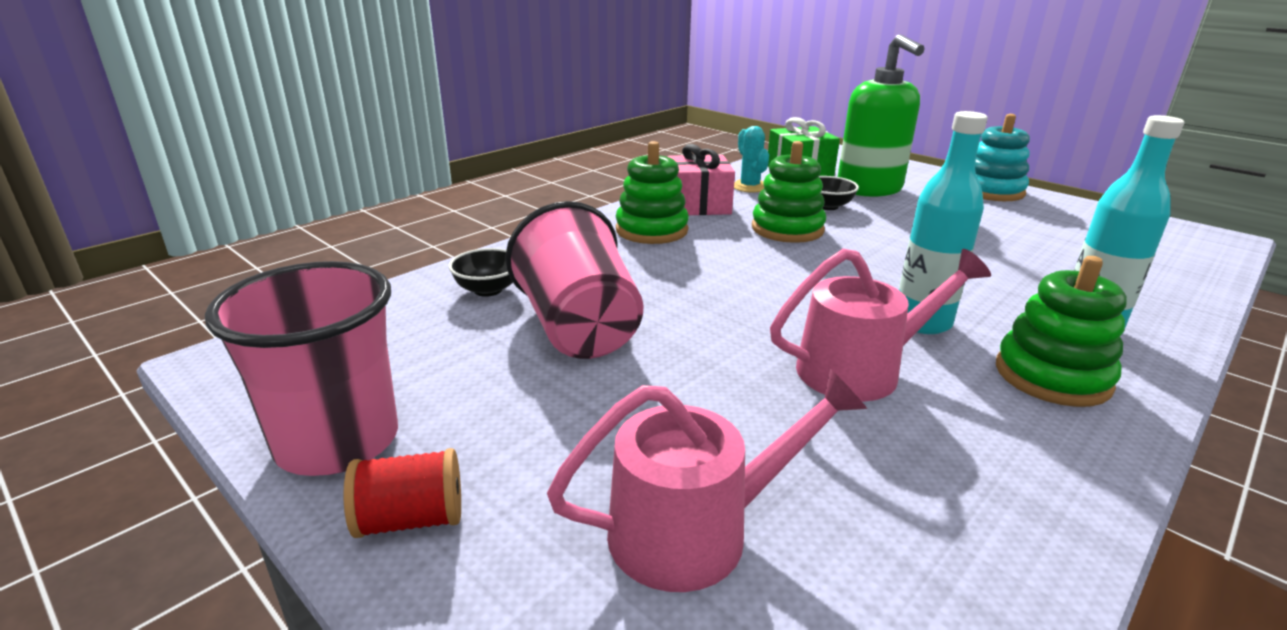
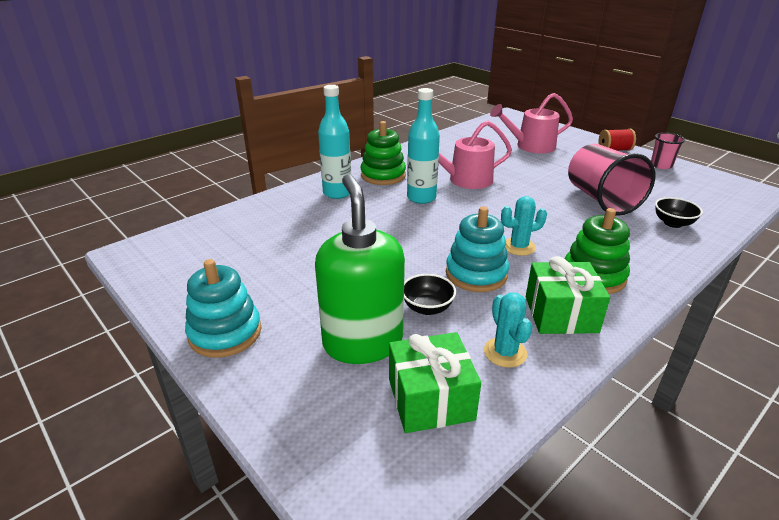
camera: 175 degrees left, 5 degrees up
pink cup [205,261,398,476] -> pink cup [651,133,685,169], size x0.51
pink gift [667,144,735,215] -> green gift [526,256,610,334]
green stacking toy [752,141,826,243] -> turquoise stacking toy [446,206,509,292]
none -> turquoise cactus [501,196,547,256]

